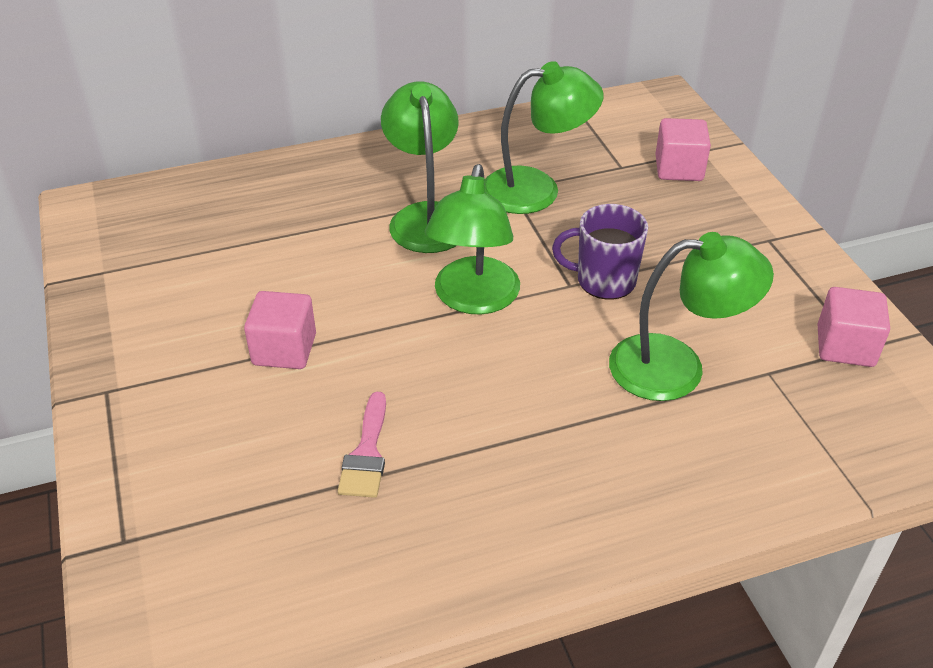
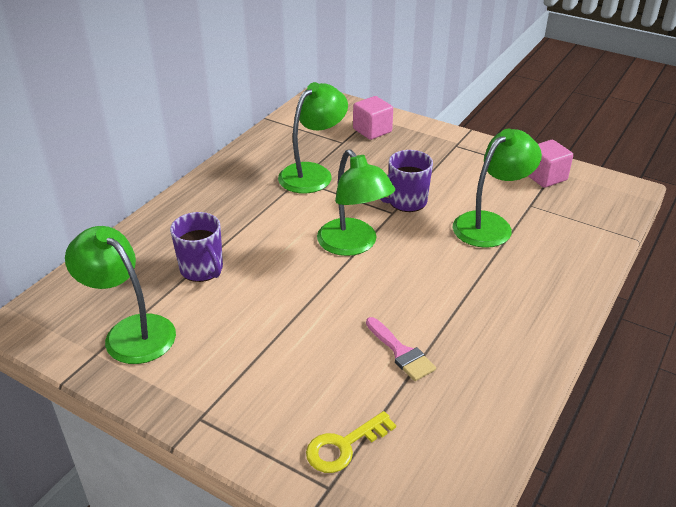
camera: 40 degrees left, 5 degrees down
pink cube [244,291,316,369] -> none
green lamp [381,81,459,253] -> green lamp moved to [65,226,176,364]
none -> purple mug [170,212,223,282]
none -> yellow key [306,411,396,473]

